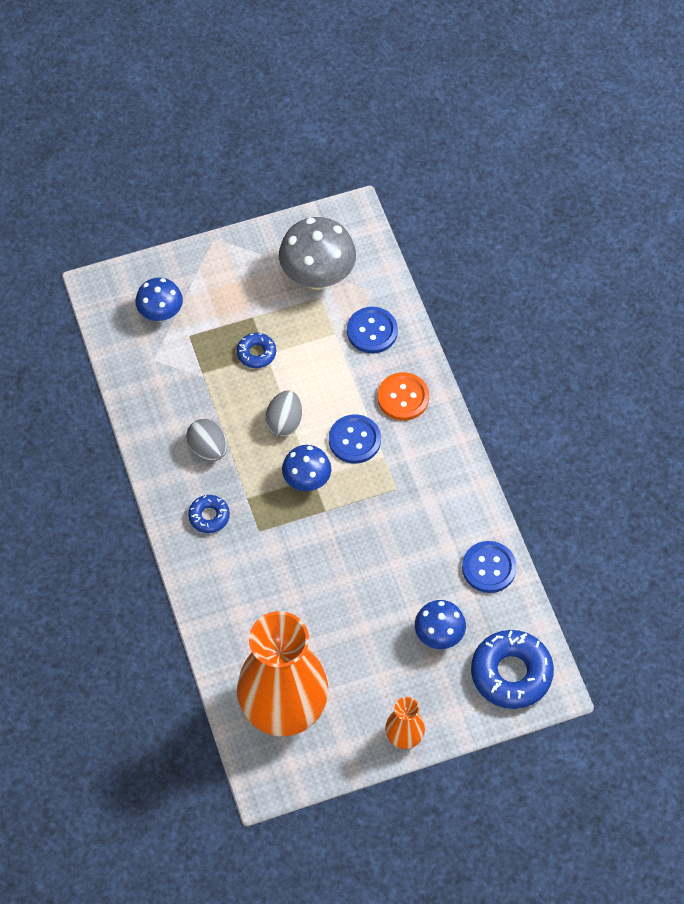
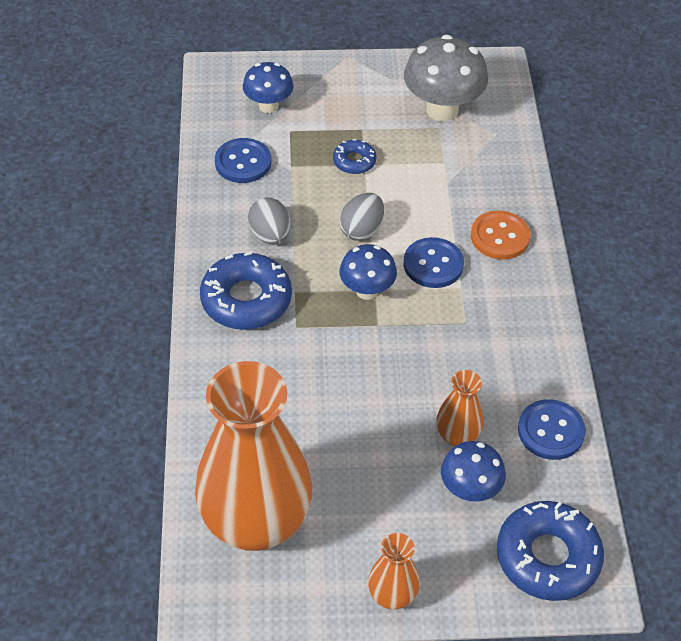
camera: 15 degrees right, 10 degrees down
blue donut [188,495,230,533] -> blue donut [200,251,292,330], size x1.91
blue button [347,307,398,354] -> blue button moved to [215,138,271,183]
none -> orange vase [436,370,483,447]

